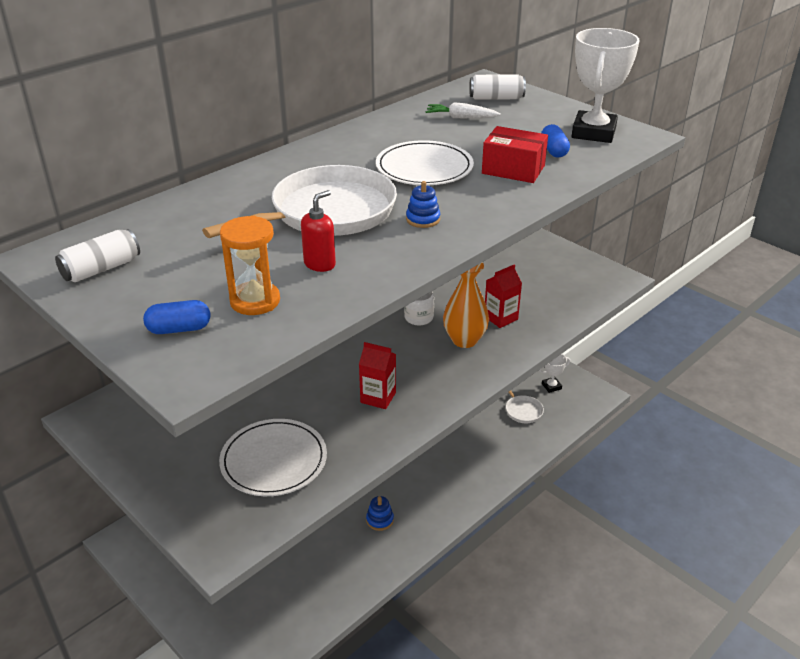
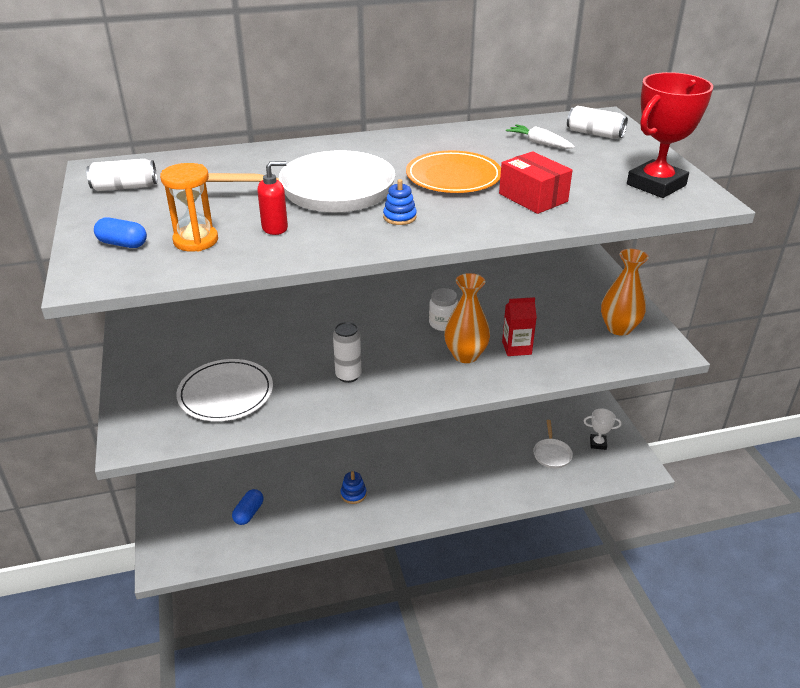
camera: 30 degrees right, 0 degrees up
red carton [359,342,396,409] -> white can [333,322,362,383]
white plate [376,140,474,185] -> orange plate [406,151,501,193]
blue capsule [541,124,570,158] -> blue capsule moved to [232,489,263,525]
white trophy [571,28,639,143] -> red trophy [627,72,713,198]
none -> orange vase [601,249,649,336]

